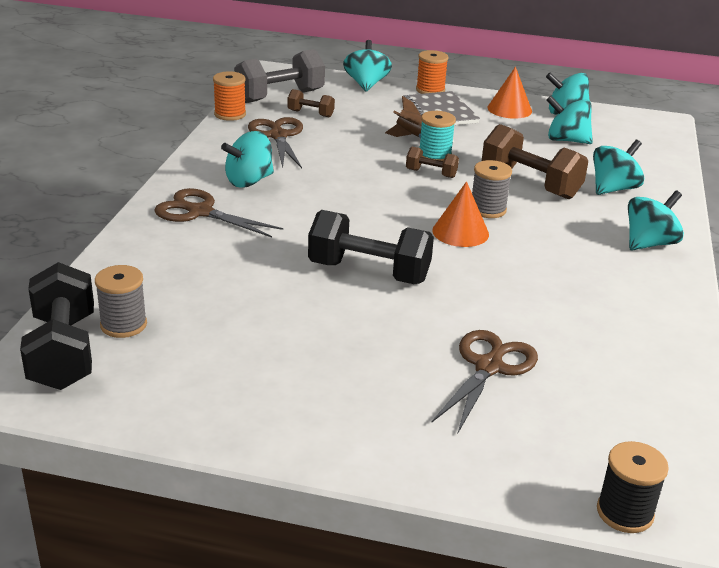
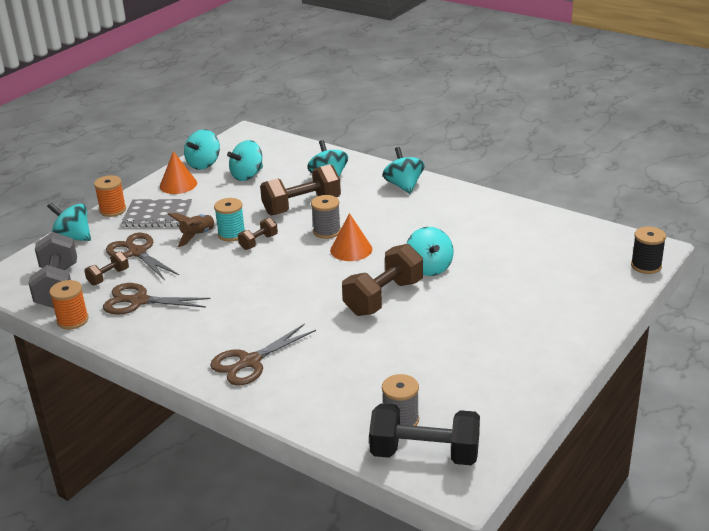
camera: 65 degrees left, 0 degrees up
turquoise spinning top [221,131,274,188] -> turquoise spinning top moved to [406,227,454,276]
black dumbbell [308,210,434,284] -> brown dumbbell [342,244,423,316]
brown scissors [431,330,538,433] -> brown scissors moved to [106,233,179,280]

